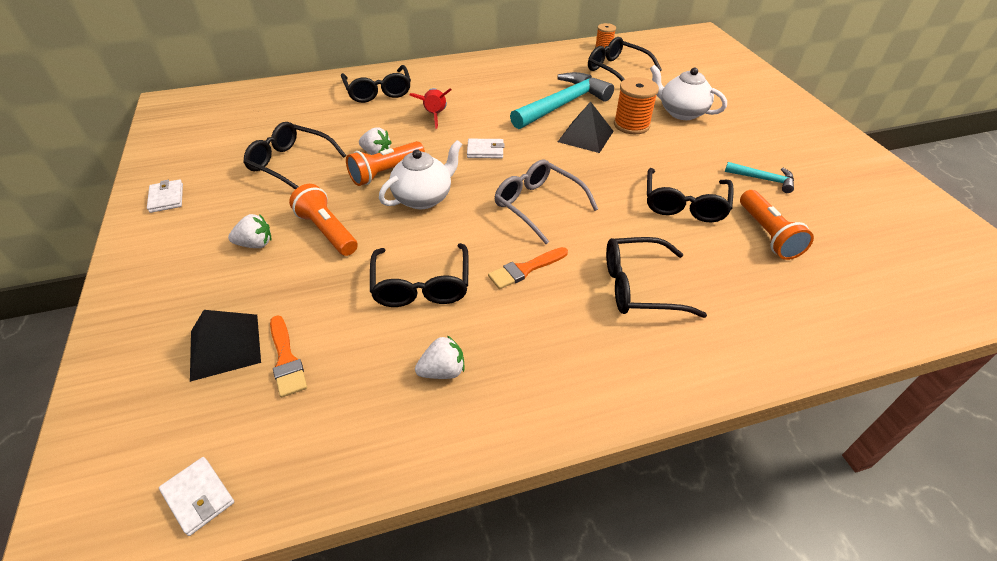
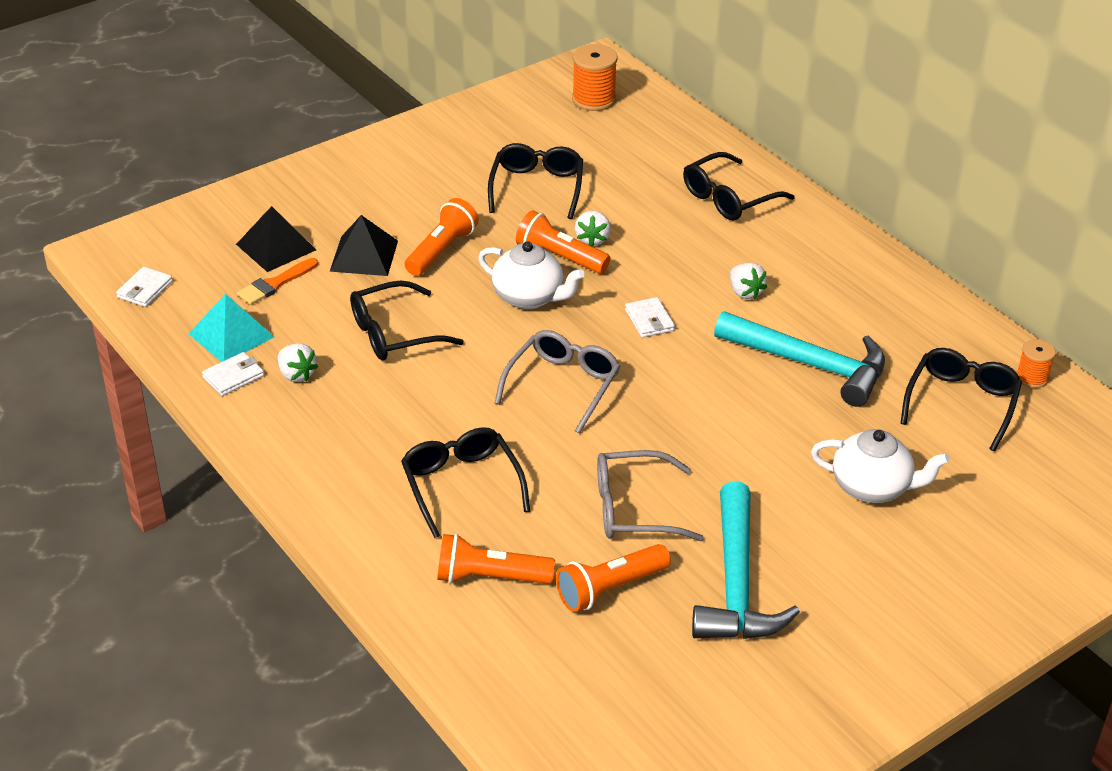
camera: 70 degrees right, 5 degrees down
white wallet [147,179,183,213] -> white wallet moved to [202,352,264,396]
white strawberry [228,214,272,248] -> white strawberry moved to [730,263,767,299]
red rocket [410,88,452,129] -> none
orange brush [488,247,568,289] -> none
black pyramid [558,102,614,153] -> black pyramid moved to [330,215,398,276]
orange spool [614,77,659,135] -> orange spool moved to [572,44,618,111]
black glasses [647,168,734,222] -> grey glasses [597,450,704,541]
white teapot [650,65,727,120] -> white teapot turned 90 degrees clockwise [811,429,950,503]
turquoise hammer [725,162,794,193] -> turquoise hammer [692,481,800,639], size x2.05
none -> turquoise pyramid [188,294,274,362]
none -> orange flashlight [437,534,555,584]

